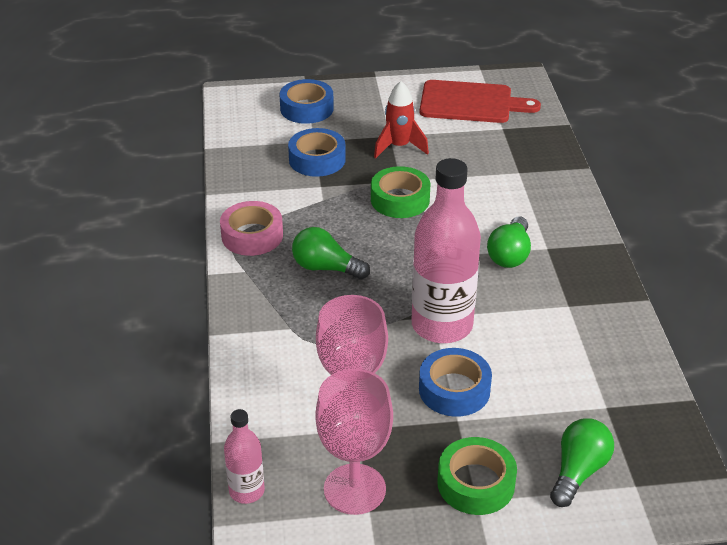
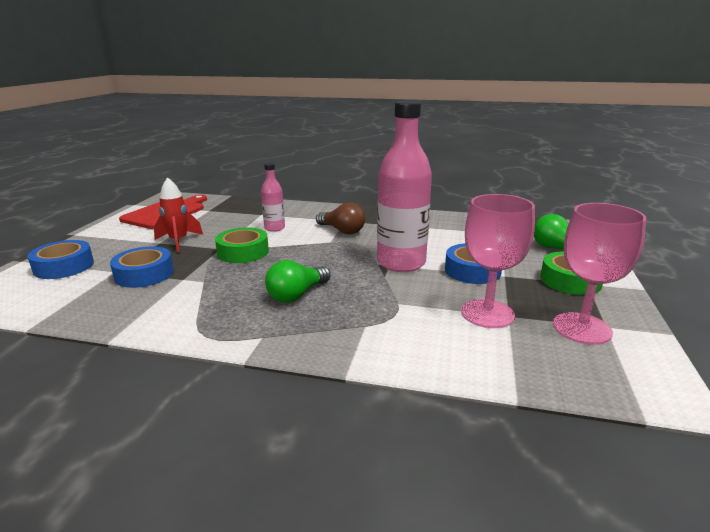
camera: 70 degrees left, 15 degrees down
pink tape [220,201,283,256] -> none
pink bottle [224,409,265,504] -> pink bottle moved to [261,163,285,232]
green light bulb [487,216,531,268] -> brown light bulb [316,202,365,234]

